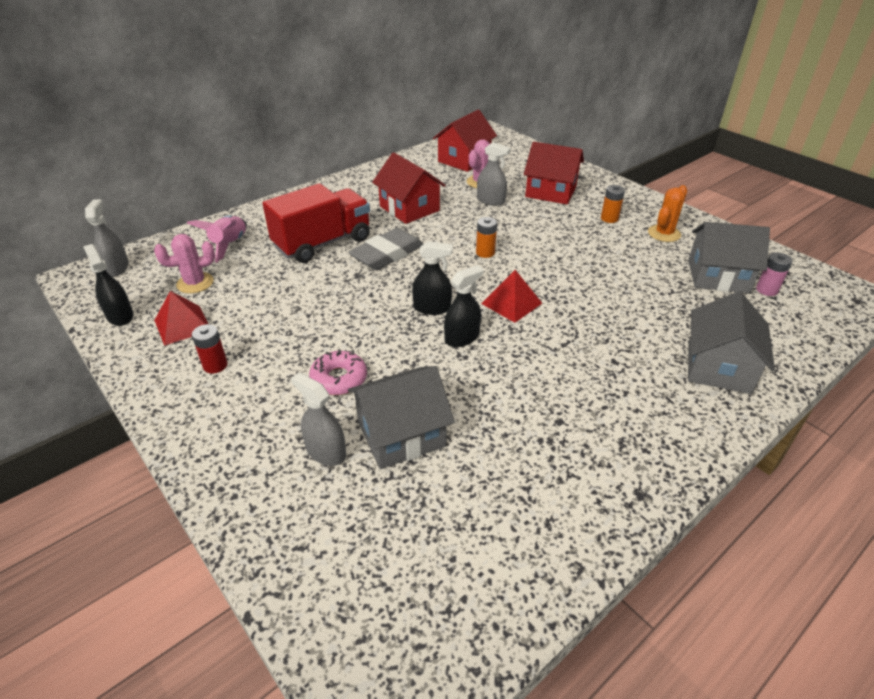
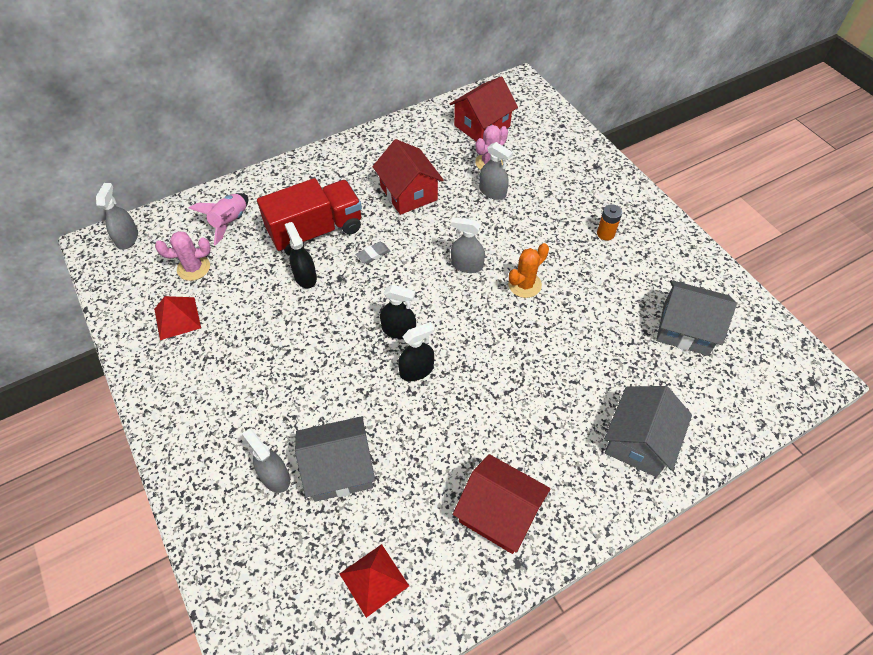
camera: 10 degrees right, 15 degrees up
black spray bottle [83,244,134,326] -> black spray bottle moved to [285,222,317,288]
red battery [192,324,228,373] -> none
pink donut [309,351,367,395] -> none
grey eraser [349,228,423,270] -> grey eraser [356,242,390,264], size x0.46
orange battery [476,217,497,258] -> grey spray bottle [451,217,485,273]
red pyramid [481,270,542,323] -> red pyramid moved to [340,544,409,618]
red house [524,142,584,204] -> red house moved to [453,454,551,554]
orange cactus [648,185,687,242] -> orange cactus moved to [508,243,549,298]
pink battery [756,252,793,296] -> none

